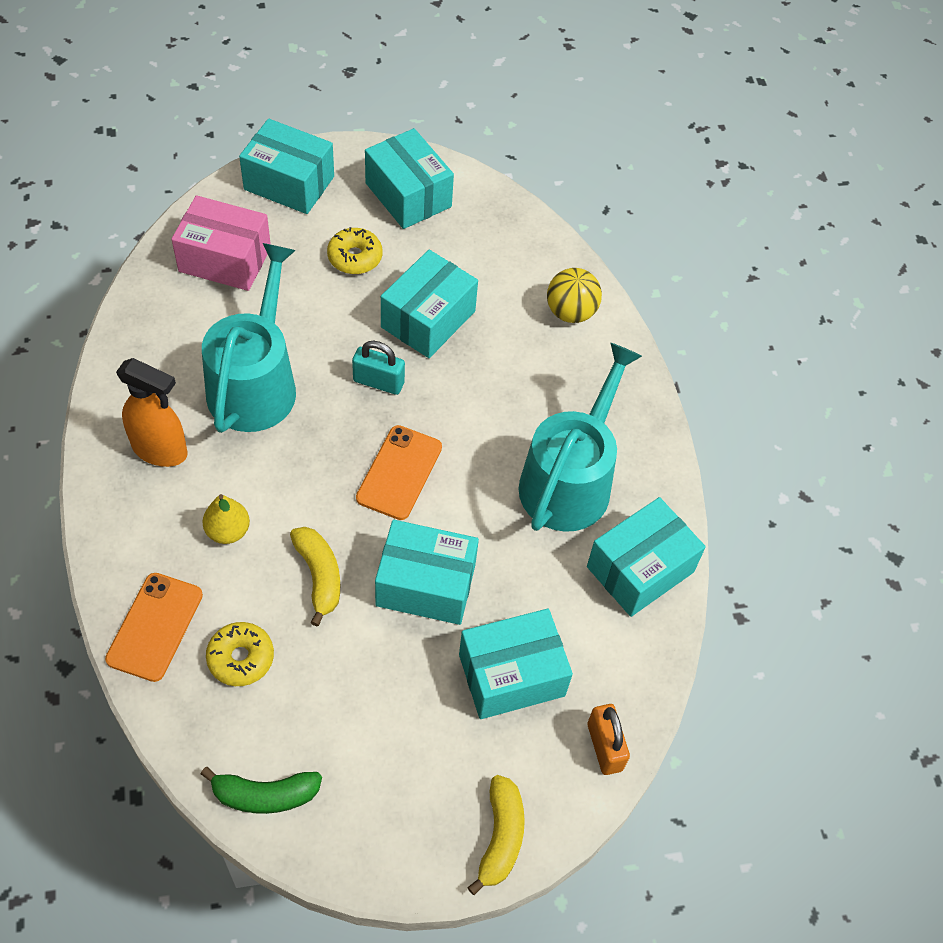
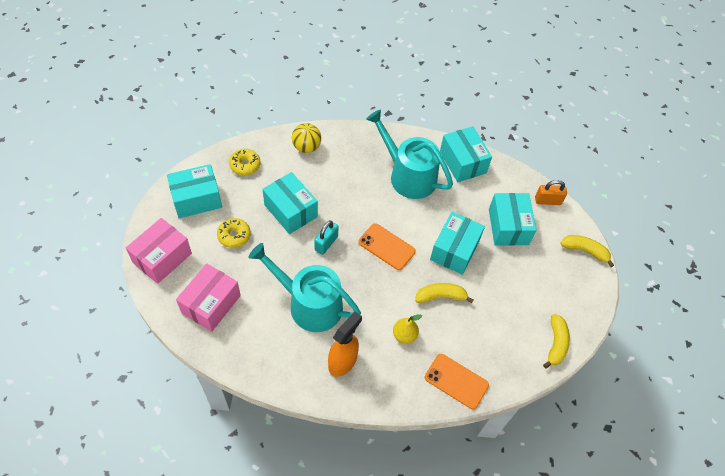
camera: 75 degrees left, 0 degrees up
green banana [201,767,322,814] -> yellow banana [543,314,570,369]
yellow donut [206,622,274,686] -> yellow donut moved to [229,149,261,176]
turquoise box [239,119,334,214] -> pink box [126,218,192,284]

